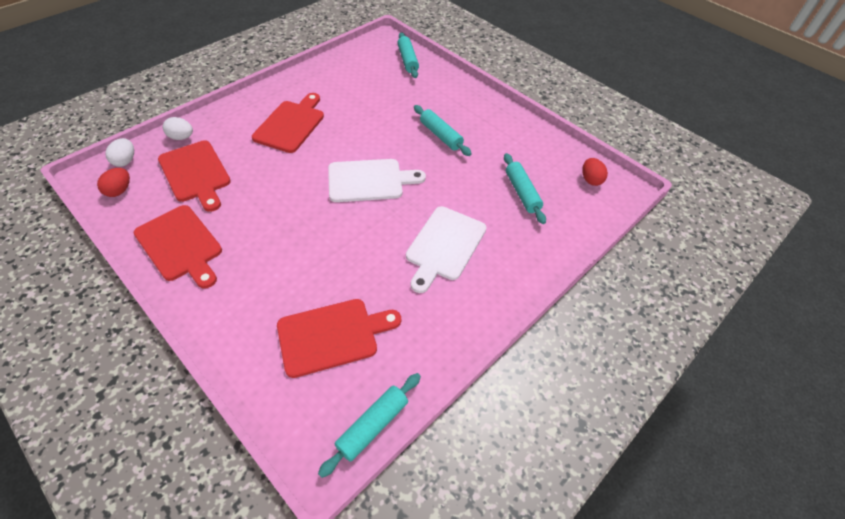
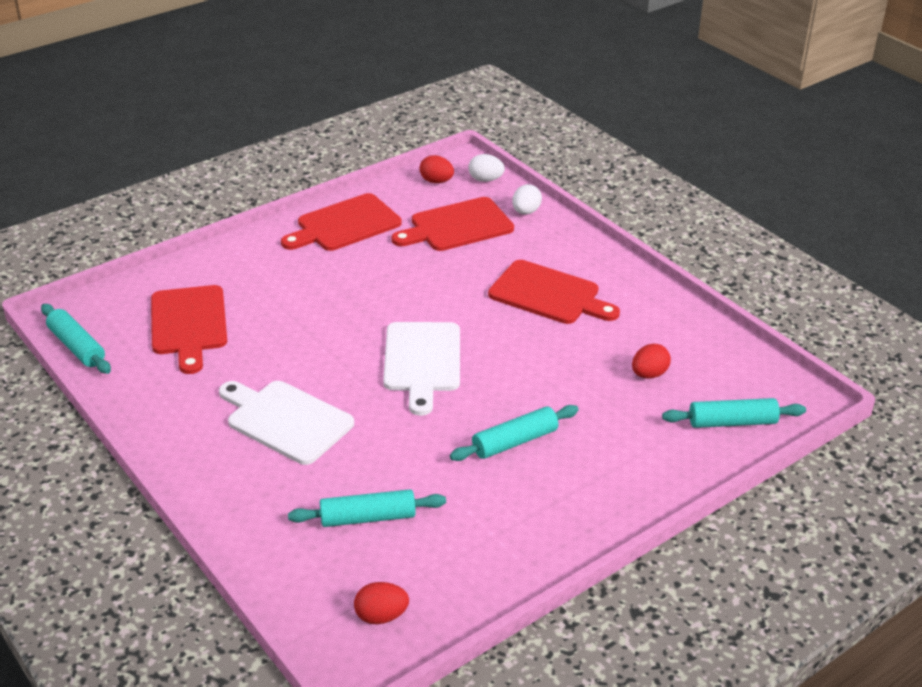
camera: 100 degrees right, 15 degrees down
none -> red egg [632,343,671,378]

